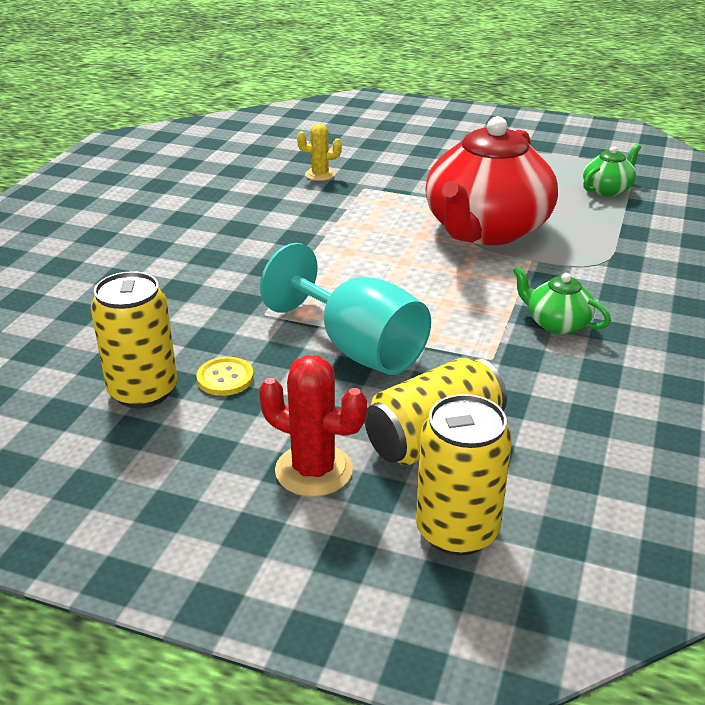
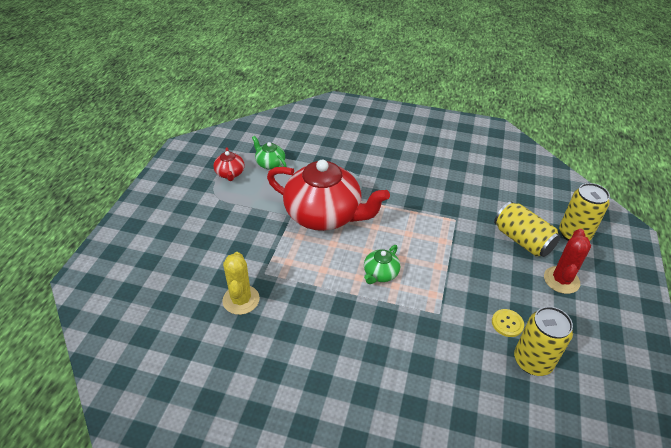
camera: 95 degrees left, 10 degrees up
turquoise goblet [260,243,431,375] -> none
yellow cactus [297,124,342,181] -> yellow cactus [222,252,260,315], size x1.60
green teapot [513,266,611,334] -> green teapot moved to [364,245,400,284]
none -> red teapot [213,147,244,181]

